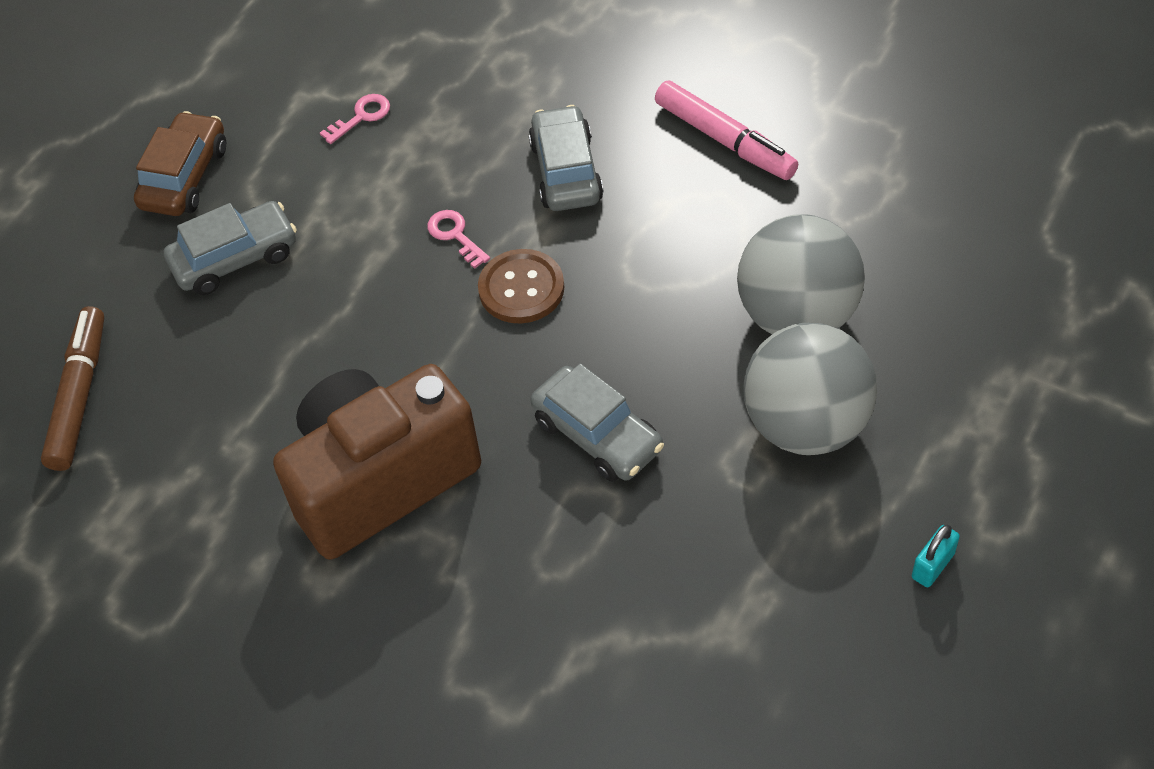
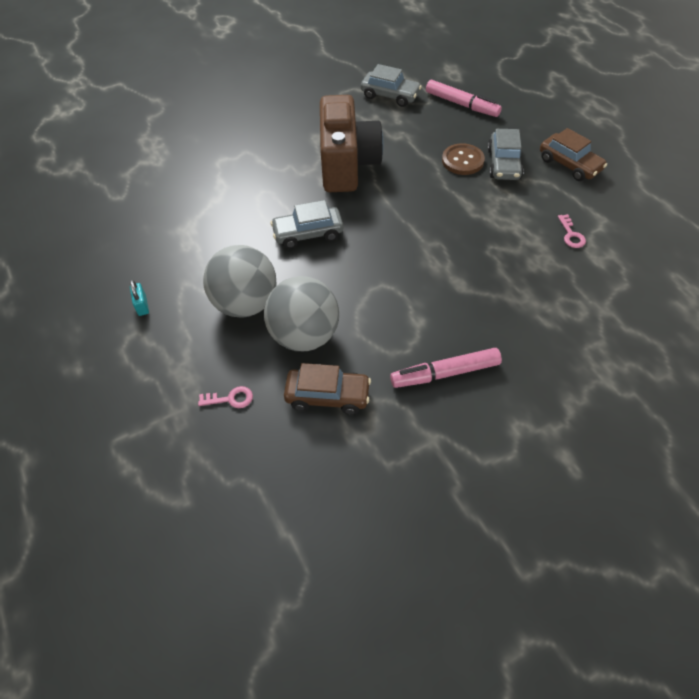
camera: 120 degrees right, 0 degrees up
brown marker [41,306,104,471] -> pink marker [426,80,502,117]
pink key [427,210,490,269] -> pink key moved to [198,386,253,408]
brown button [478,249,564,323] -> brown button moved to [442,143,485,175]
grey car [529,105,604,211] -> grey car moved to [361,64,422,107]
none -> brown car [284,363,371,415]

